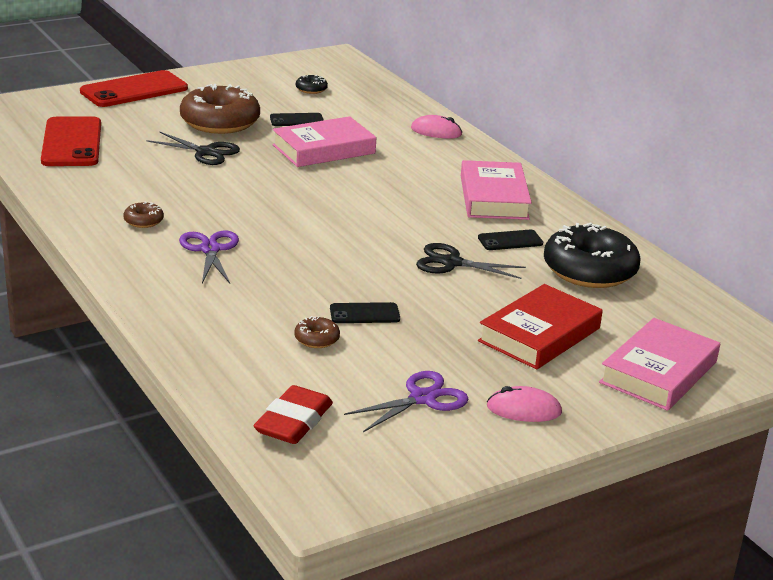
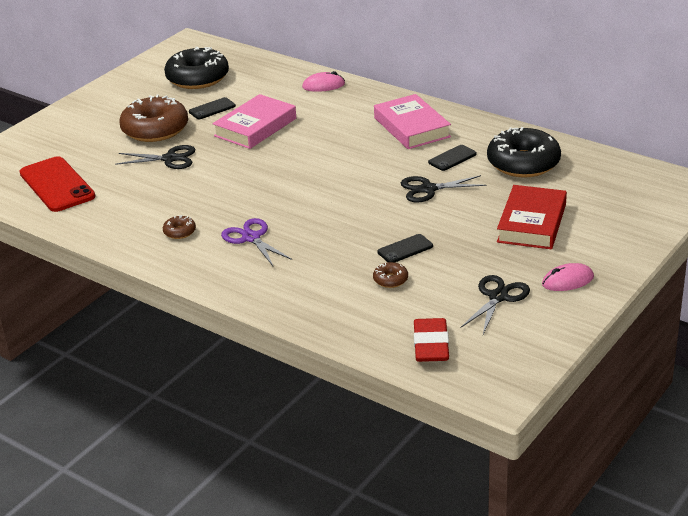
camera: 20 degrees left, 5 degrees up
red phone [80,70,188,107] -> none
black donut [296,75,328,94] -> black donut [164,47,229,89], size x2.34
purple scissors [344,371,468,432] -> black scissors [461,275,530,334]
pink book [599,318,720,411] -> none

